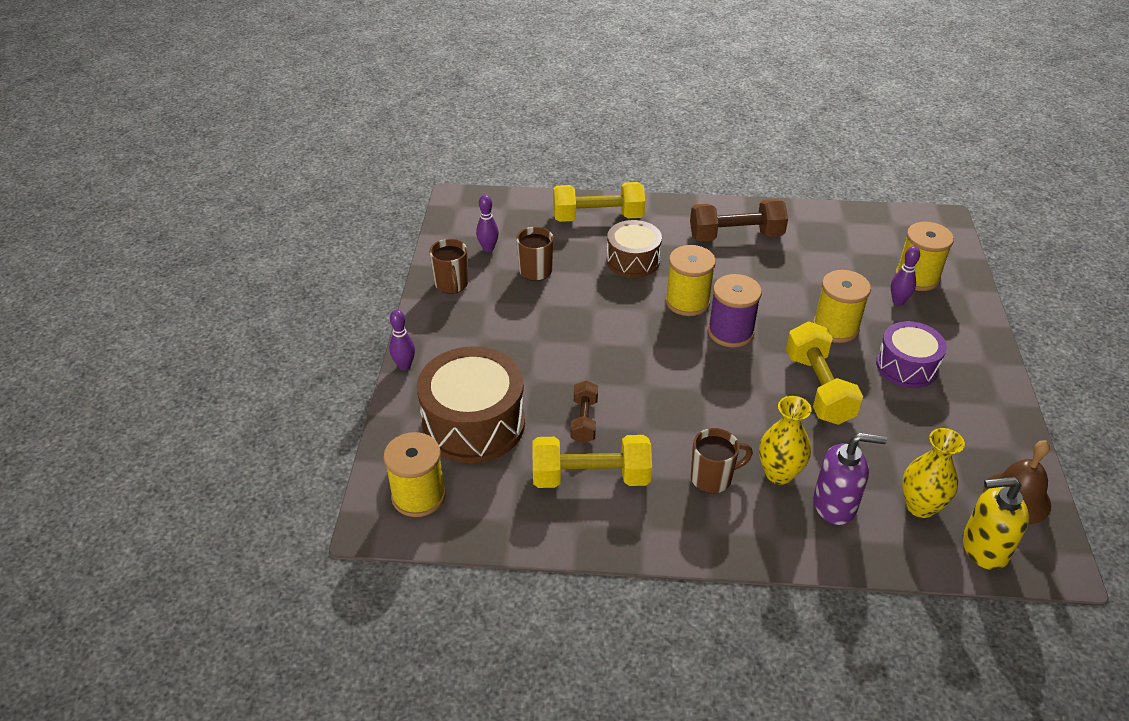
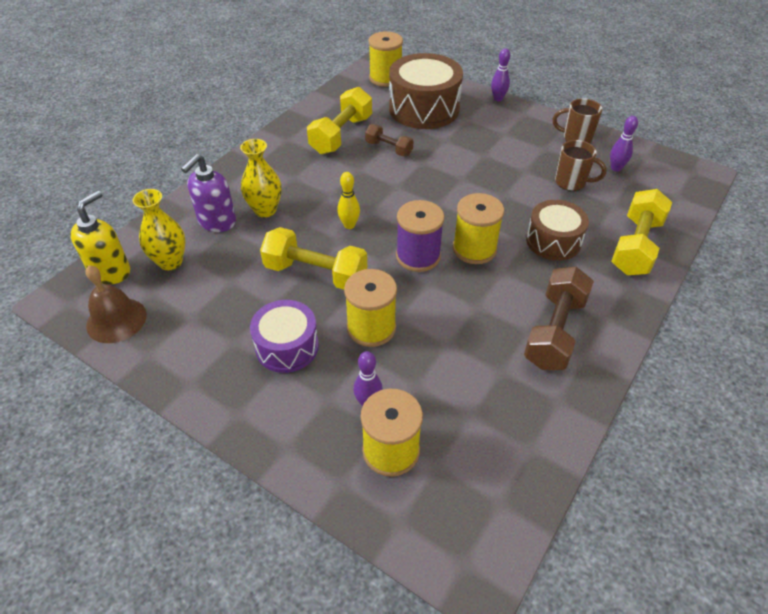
camera: 120 degrees right, 5 degrees up
brown mug [691,428,753,494] -> none
none -> yellow bowling pin [337,172,360,229]

